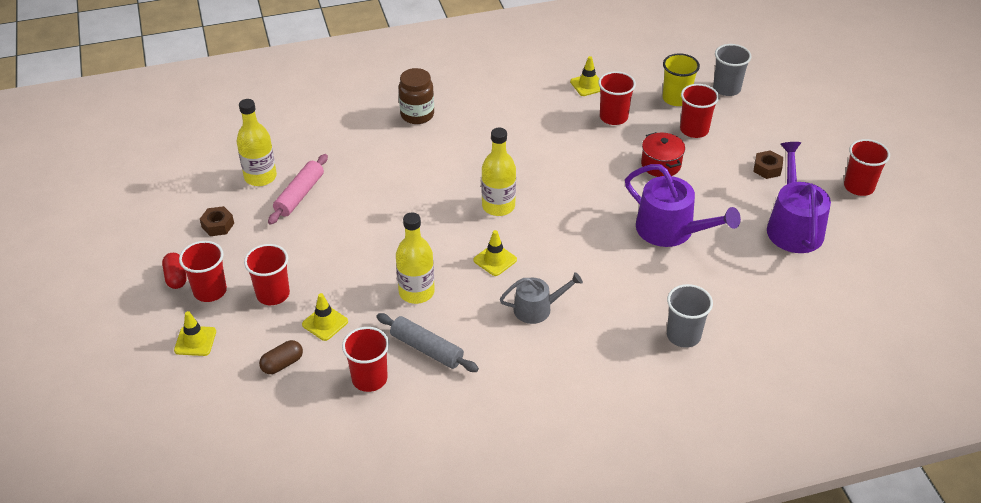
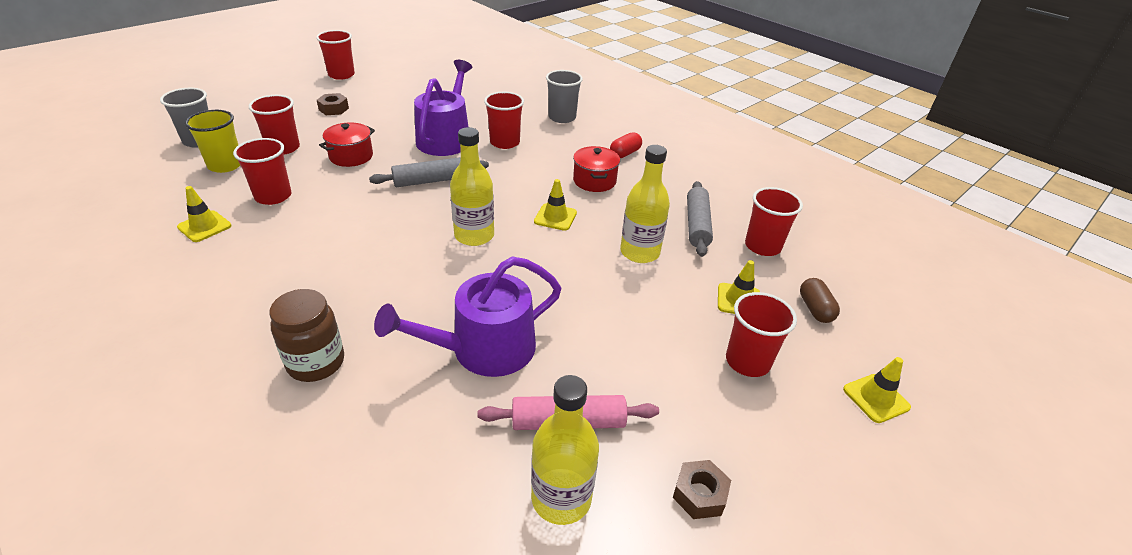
camera: 120 degrees left, 5 degrees down
red capsule [162,253,187,289] -> red capsule moved to [610,132,642,158]
red cup [179,241,227,302] -> red cup moved to [484,92,524,149]
brown capsule [259,340,303,374] -> brown capsule turned 60 degrees clockwise [800,278,840,323]
grey watering can [500,272,583,324] -> red pot [573,146,620,192]
purple watering can [767,142,831,253] -> purple watering can moved to [374,257,562,377]
none -> grey rolling pin [369,157,489,187]

